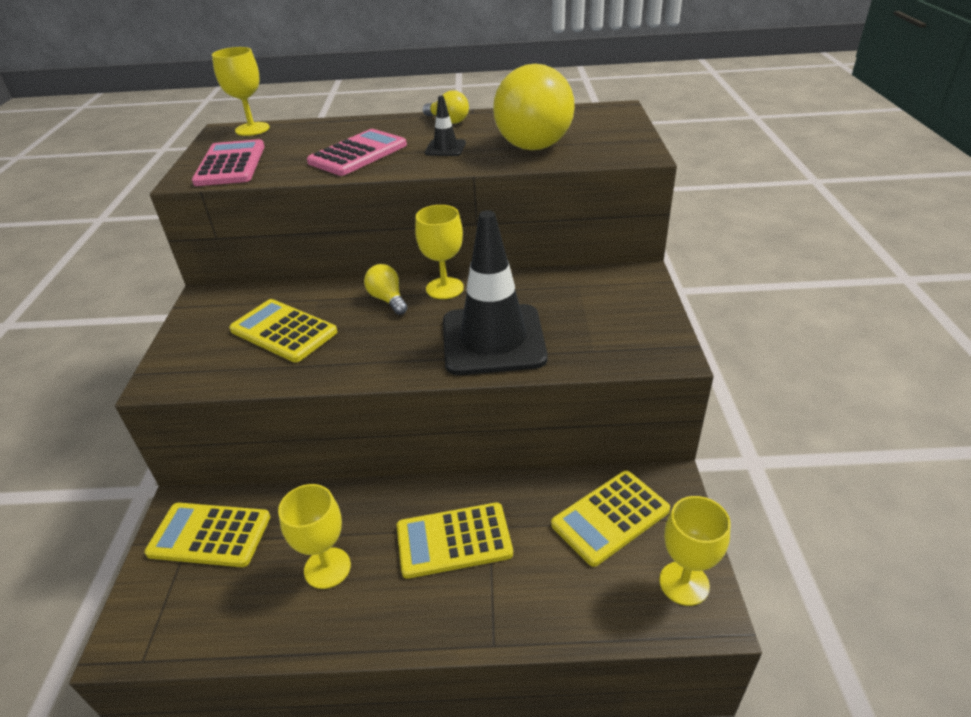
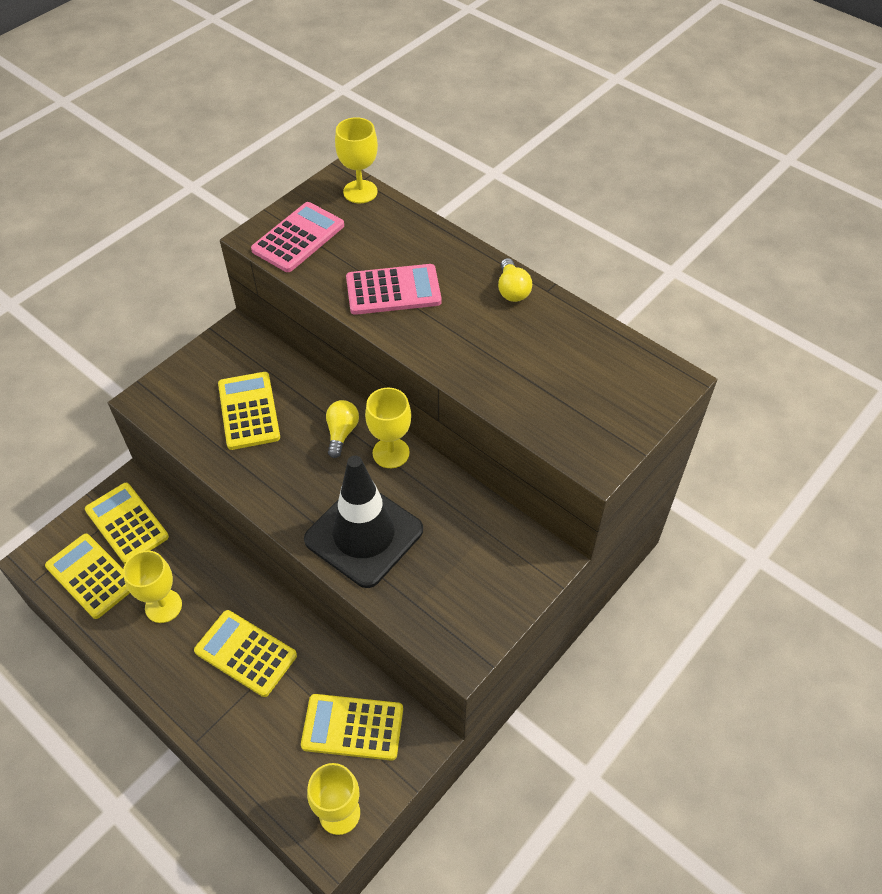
camera: 40 degrees right, 15 degrees up
black traffic cone [425,96,466,156] -> none
yellow light bulb [493,64,575,150] -> none
none -> yellow calculator [45,534,130,619]

